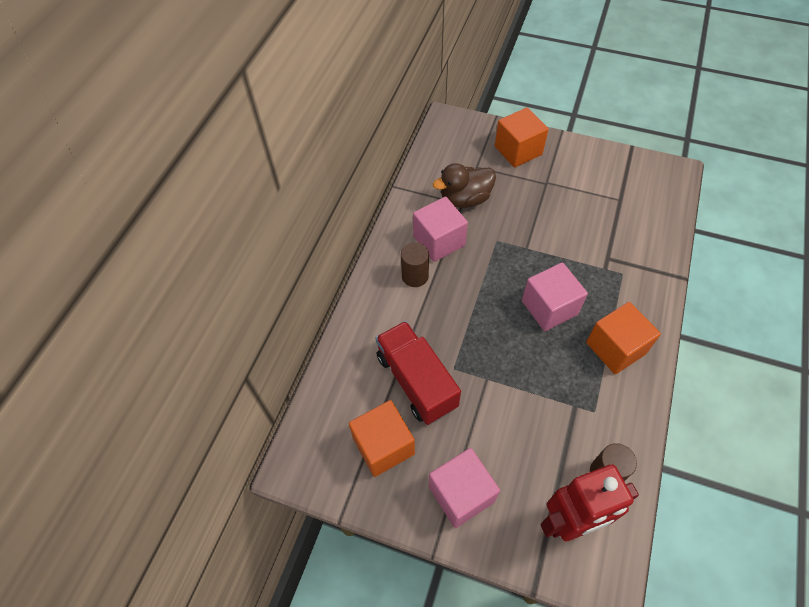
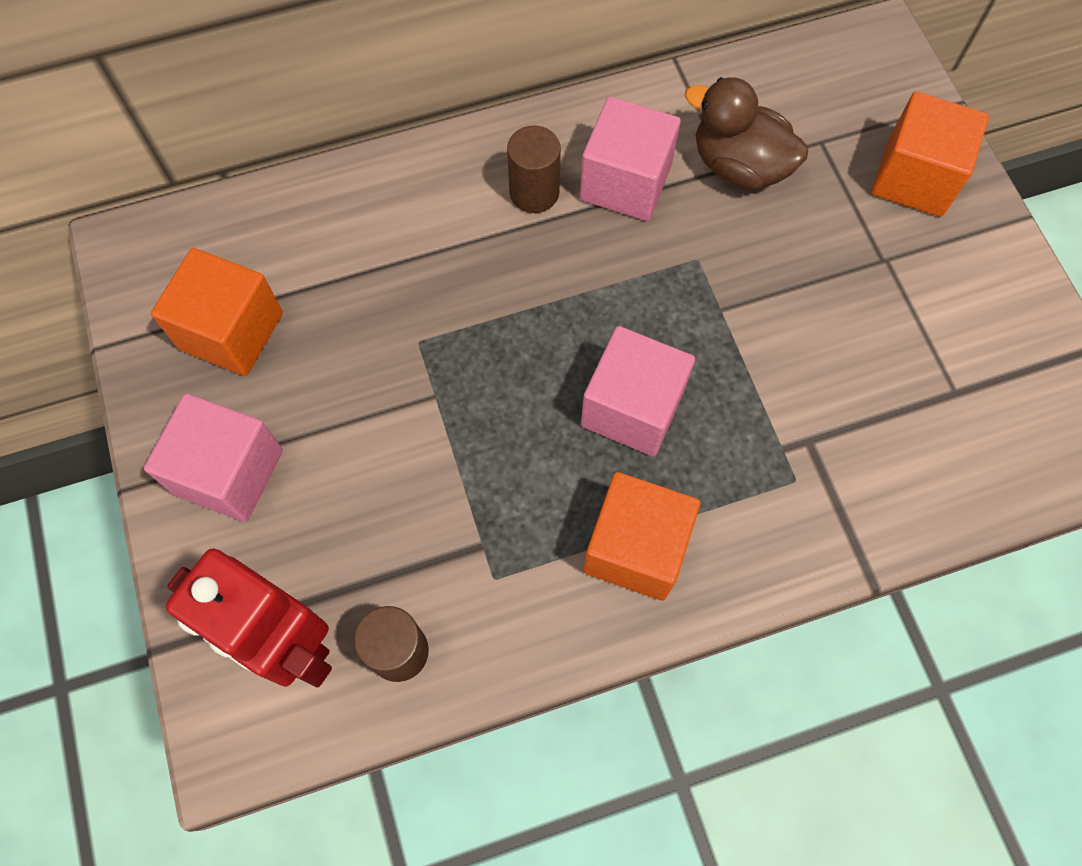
camera: 50 degrees right, 10 degrees up
red truck [376,321,461,425] -> none

